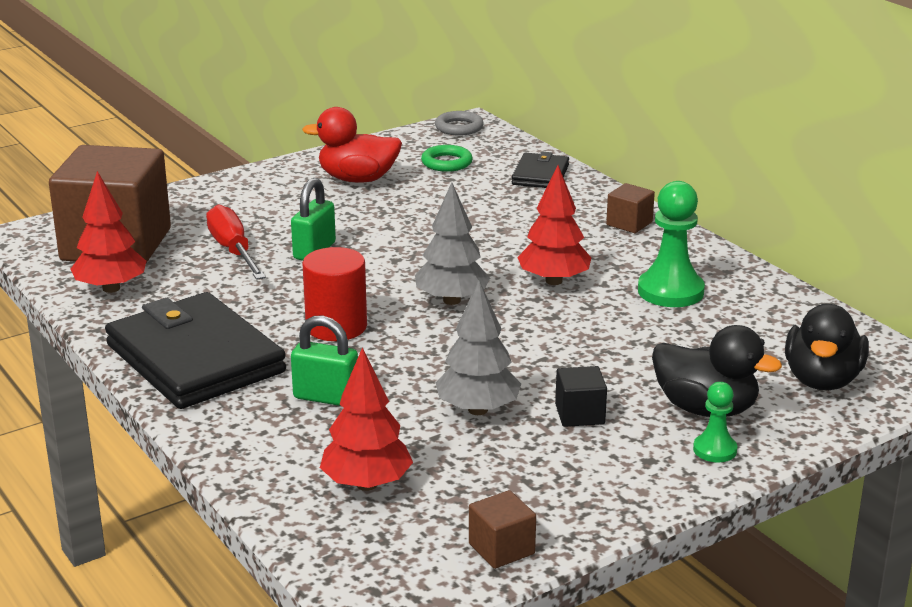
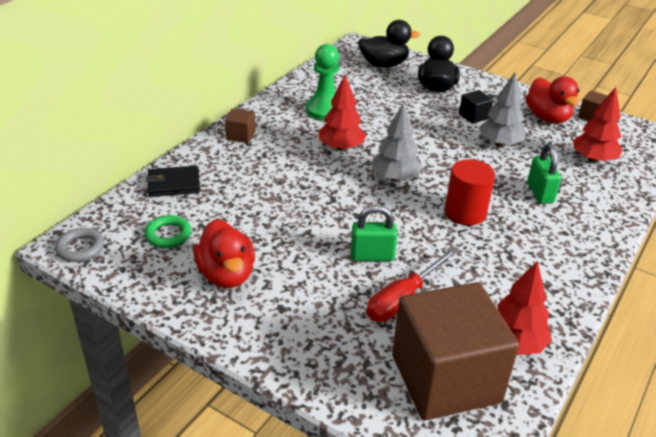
camera: 115 degrees left, 10 degrees up
black wallet [105,292,286,409] -> none
green pawn [693,382,737,462] -> none
none -> red duck [526,76,580,123]

